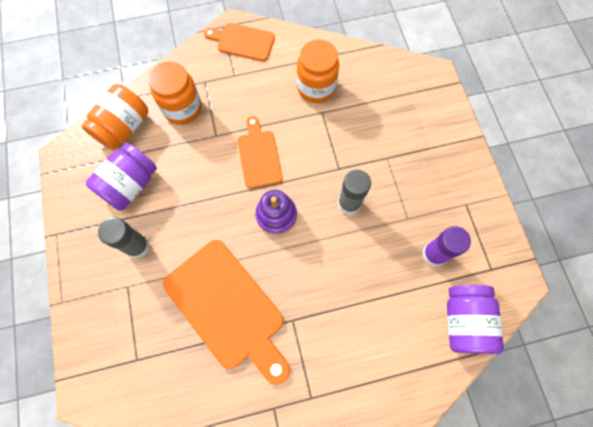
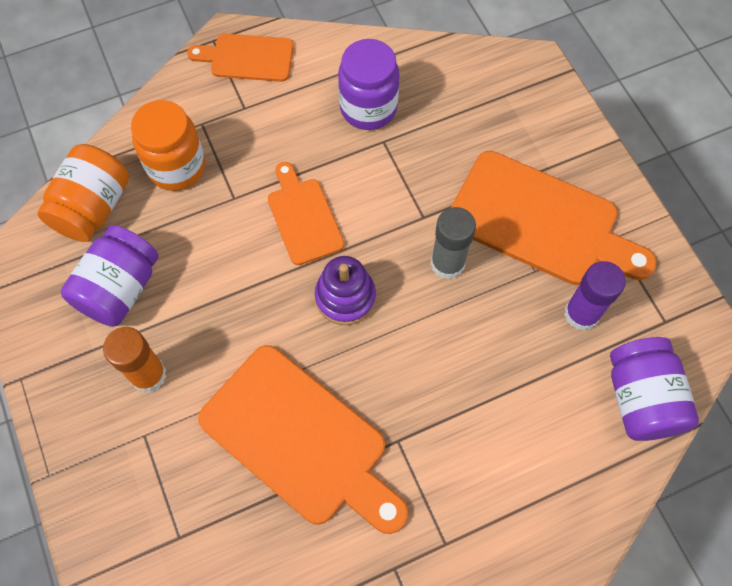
camera: 10 degrees left, 5 degrees down
grey glue stick [98,217,150,258] -> orange glue stick [103,327,166,393]
orange jar [297,39,339,103] -> purple jar [338,39,399,130]
none -> orange cutting board [451,151,657,285]

